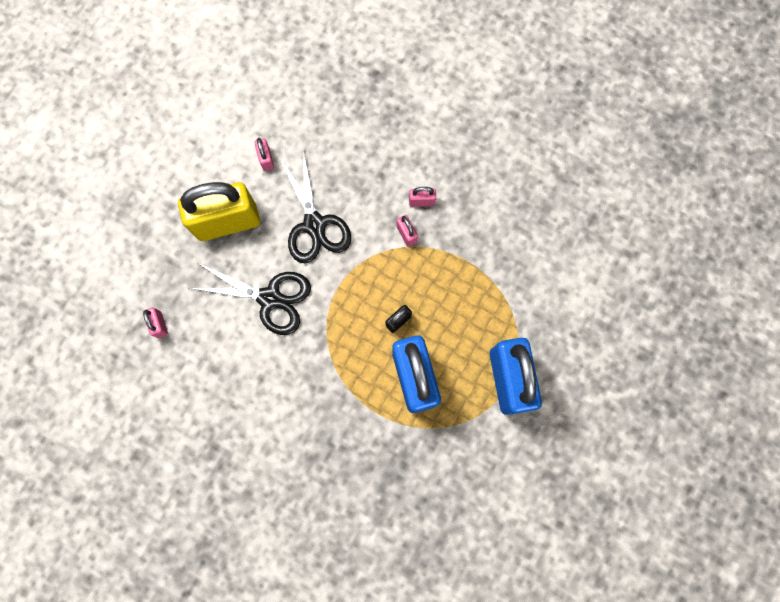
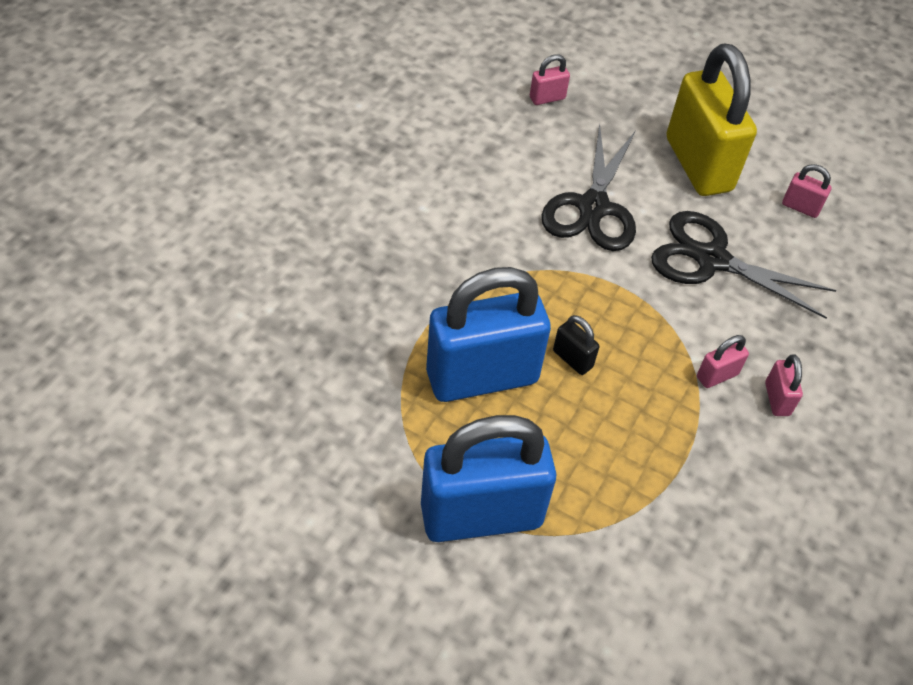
camera: 85 degrees right, 25 degrees down
pink padlock [254,138,274,171] -> pink padlock turned 45 degrees clockwise [782,164,832,218]
black scissors [280,149,351,264] -> black scissors turned 45 degrees clockwise [651,211,837,318]

